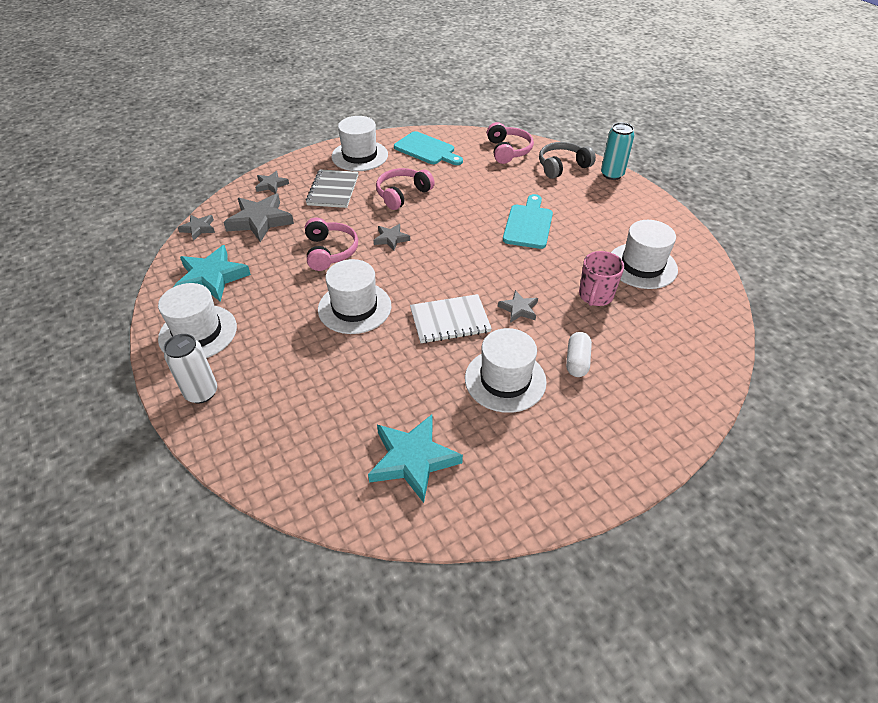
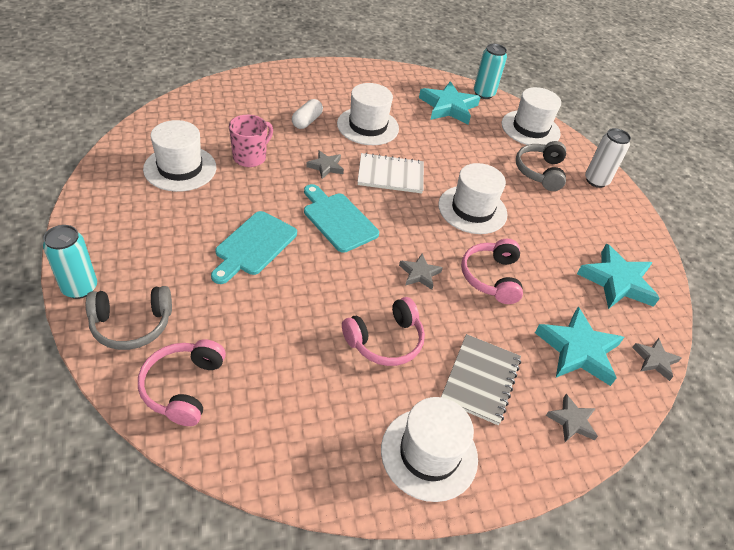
camera: 170 degrees left, 0 degrees up
white hat [158,283,237,358] -> white hat moved to [501,87,561,145]
grey star [223,194,294,242] -> turquoise star [535,307,624,386]
turquoise cutting board [394,131,463,165] -> turquoise cutting board moved to [304,184,379,253]
none -> turquoise can [474,44,507,99]
none -> grey headphones [516,141,566,191]

